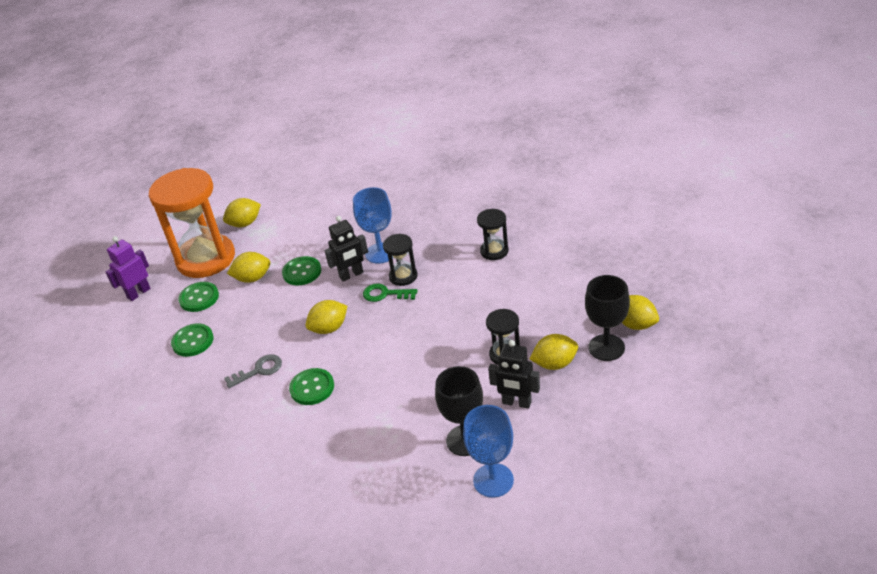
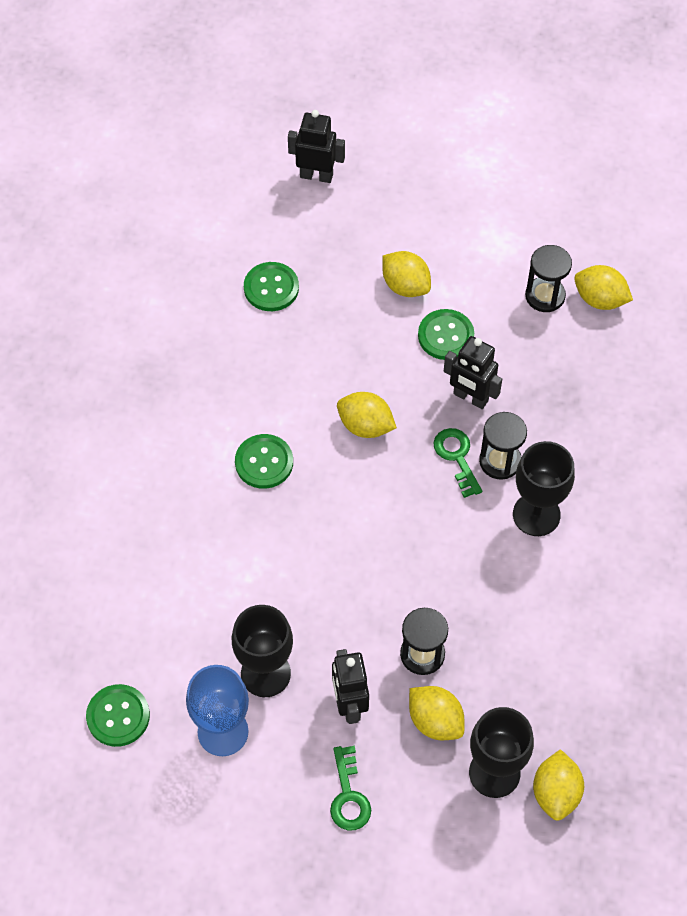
camera: 55 degrees right, 20 degrees up
purple robot [106,236,151,301] -> black robot [288,110,345,183]
orange hourglass [149,168,235,278] -> none
green button [178,282,219,312] -> green button moved to [86,684,150,747]
yellow lemon [223,198,261,227] -> yellow lemon moved to [574,265,633,310]
grey key [224,354,282,388] -> none
blue goblet [353,187,393,264] -> none
black hourglass [477,209,509,260] -> black hourglass moved to [525,245,572,312]
none -> green key [330,746,371,830]
none -> black goblet [513,441,575,536]

